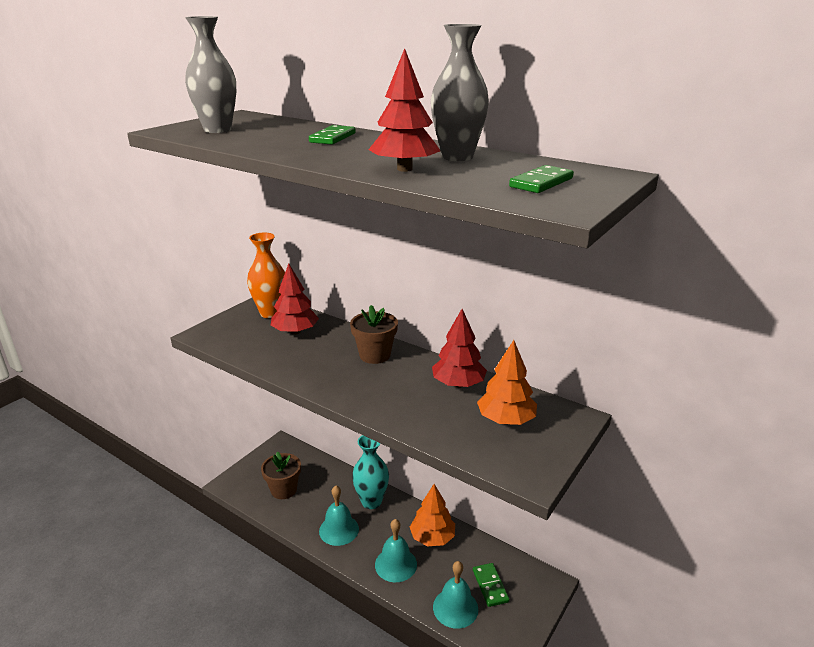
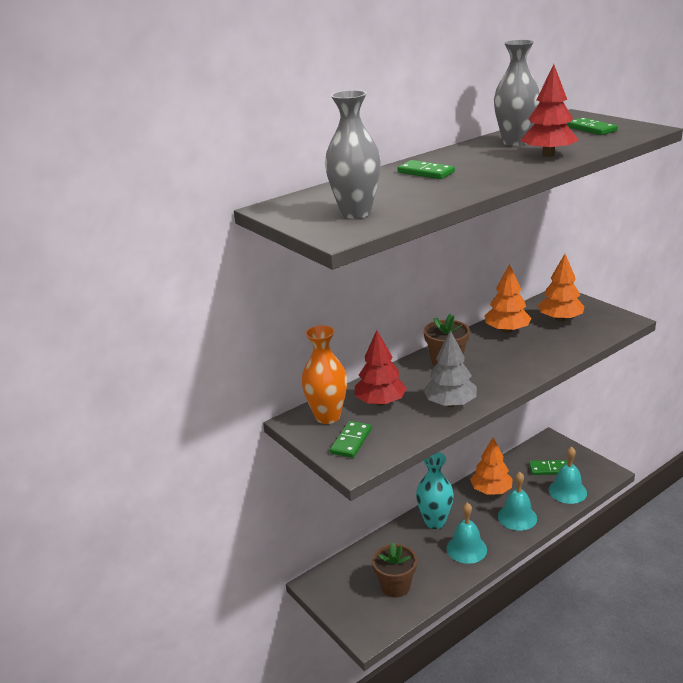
camera: 70 degrees left, 0 degrees up
red tree [432,309,487,388] -> orange tree [484,264,531,333]
none -> green domino [330,421,372,458]
none -> grey tree [423,330,477,407]

